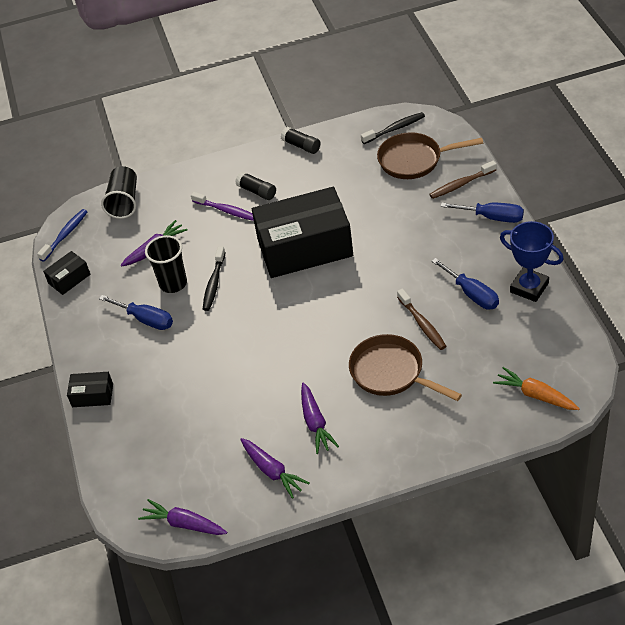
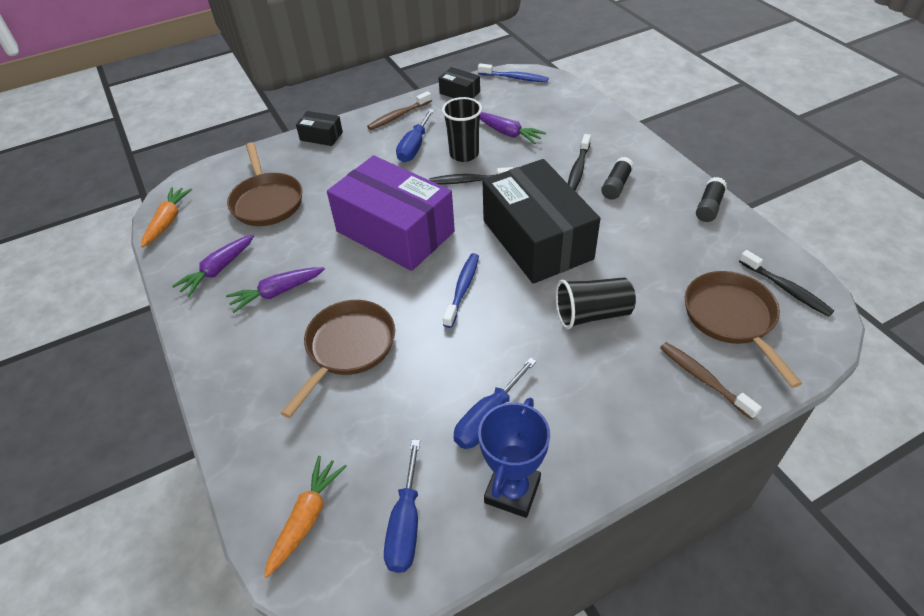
camera: 75 degrees right, 0 degrees up
black box [67,372,113,407] -> black box turned 60 degrees counterclockwise [296,111,343,146]
black cup [101,166,137,219] -> black cup moved to [556,278,636,329]
purple carrot [138,499,227,535] -> orange carrot [141,187,192,248]
purple toothbrush [191,192,254,221] -> black toothbrush [568,134,591,191]
brown toothbrush [397,289,446,350] -> brown toothbrush moved to [367,91,432,130]
blue screwdriver [441,202,524,223] -> blue screwdriver moved to [384,440,420,573]
none -> brown pan [227,142,303,226]
none -> purple box [327,155,455,271]
none -> blue toothbrush [443,253,479,328]

